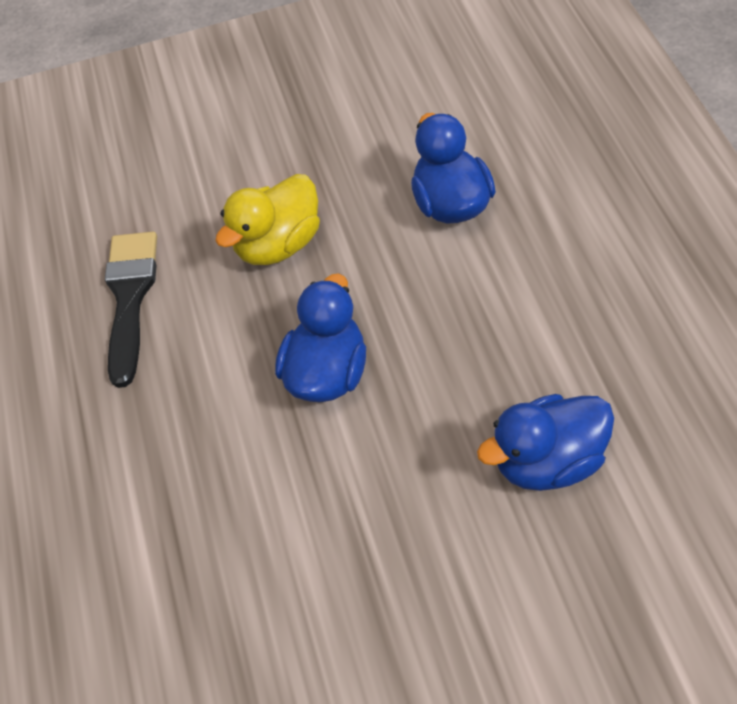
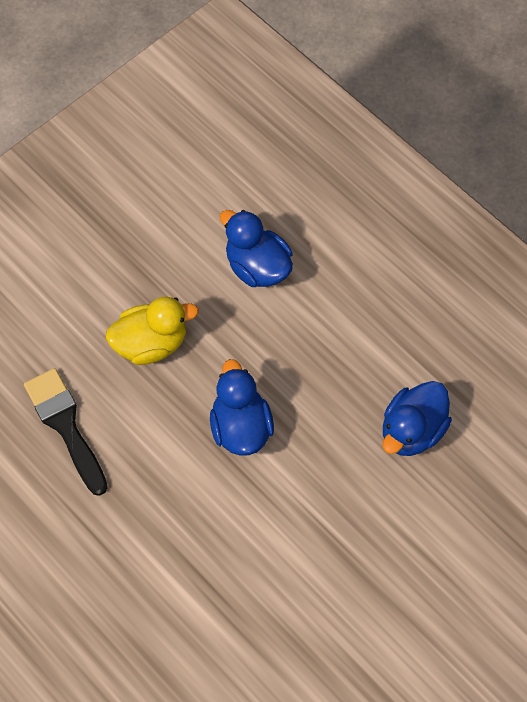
camera: 35 degrees left, 10 degrees up
yellow duck [215,174,320,265] -> yellow duck turned 120 degrees counterclockwise [106,297,199,365]

